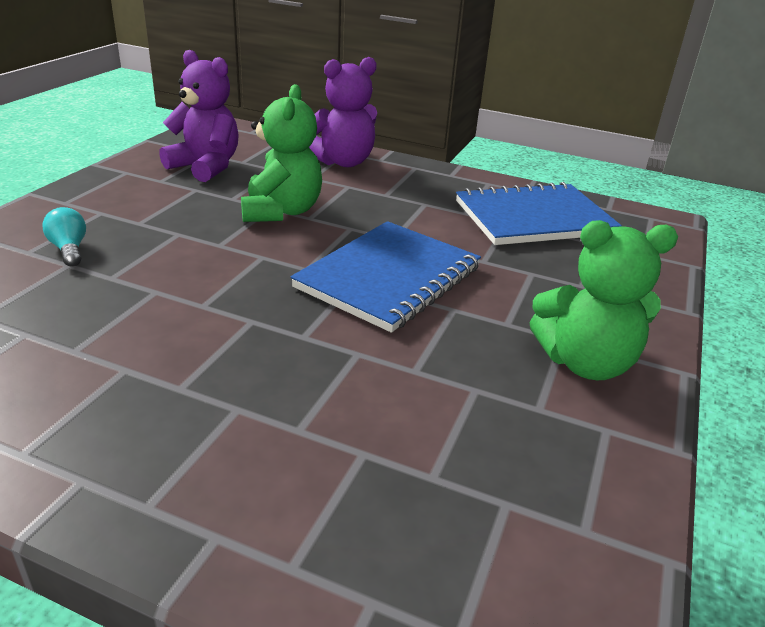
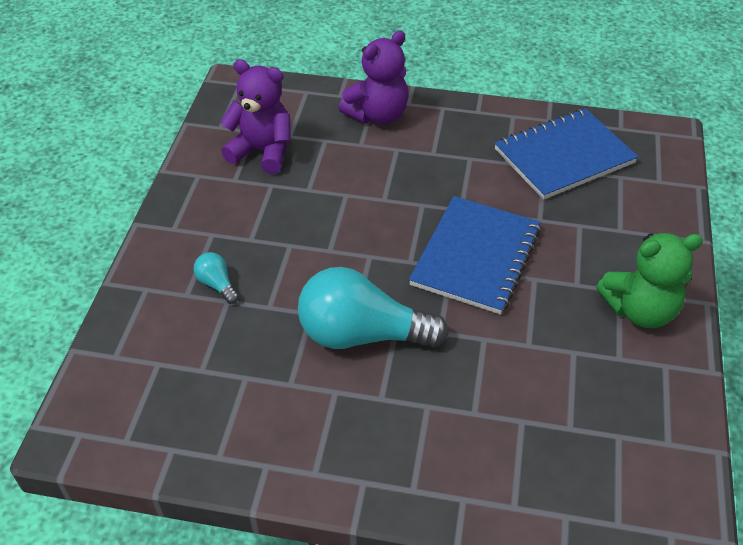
camera: 10 degrees left, 15 degrees up
green teddy bear [241,84,322,222] -> none
none -> turquoise light bulb [298,267,449,349]

